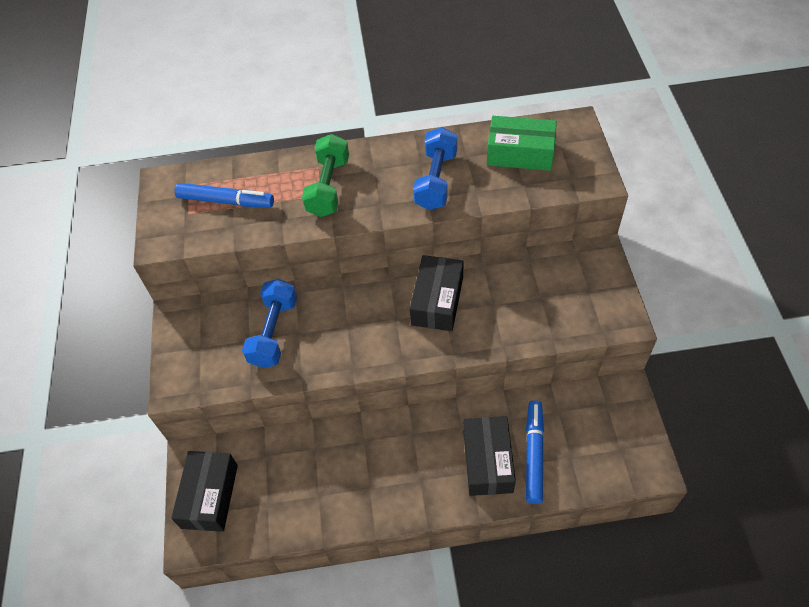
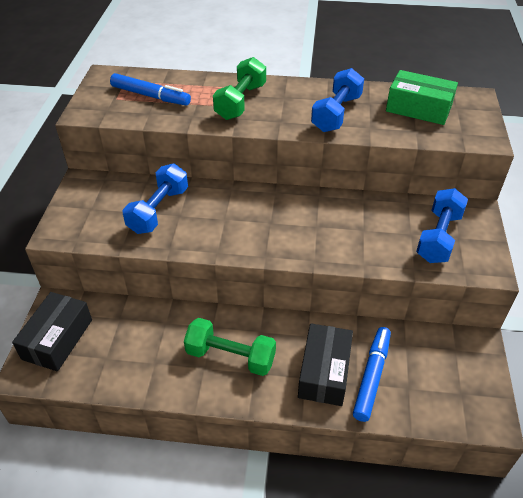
camera: 10 degrees right, 10 degrees down
black box [410,255,463,331] -> none
none -> green dumbbell [184,318,276,376]
none -> blue dumbbell [416,188,468,263]

